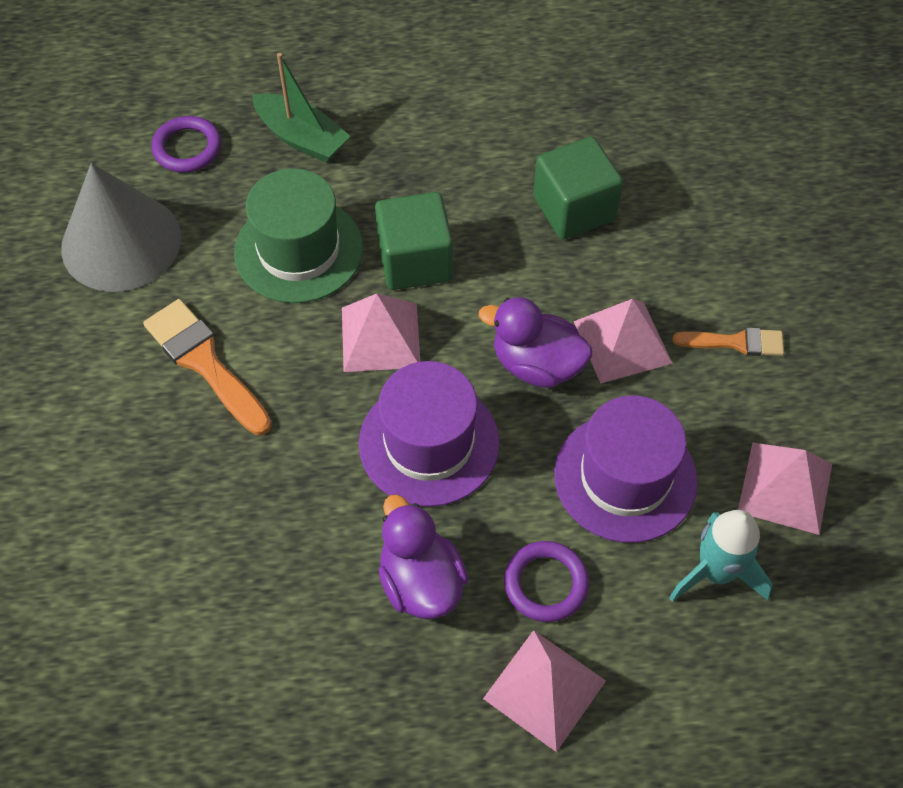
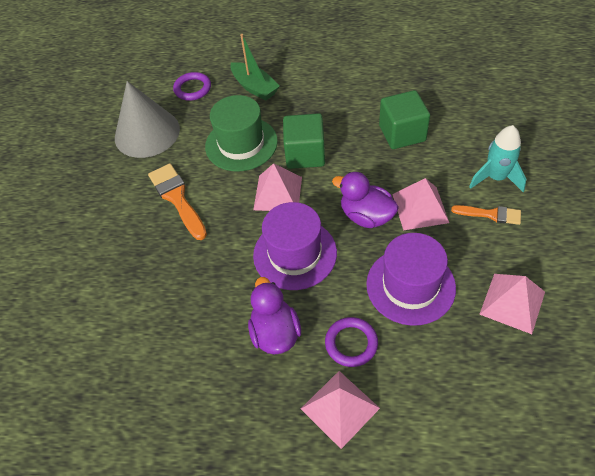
camera: 15 degrees right, 5 degrees down
turquoise rocket [669,510,773,602] -> turquoise rocket moved to [469,125,526,192]

